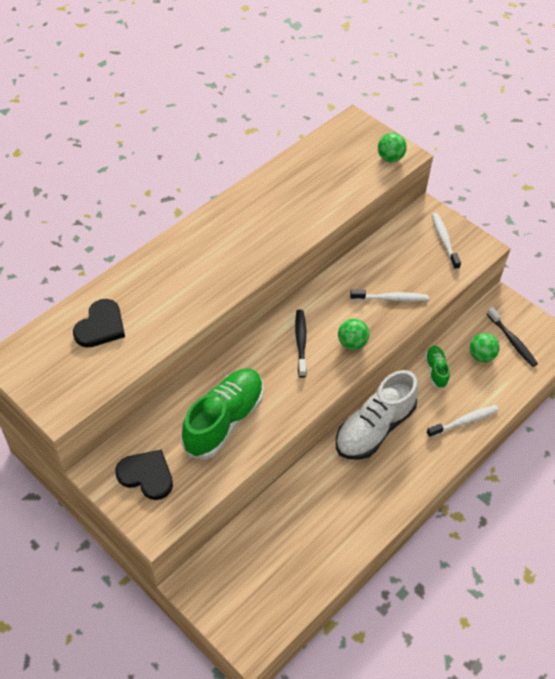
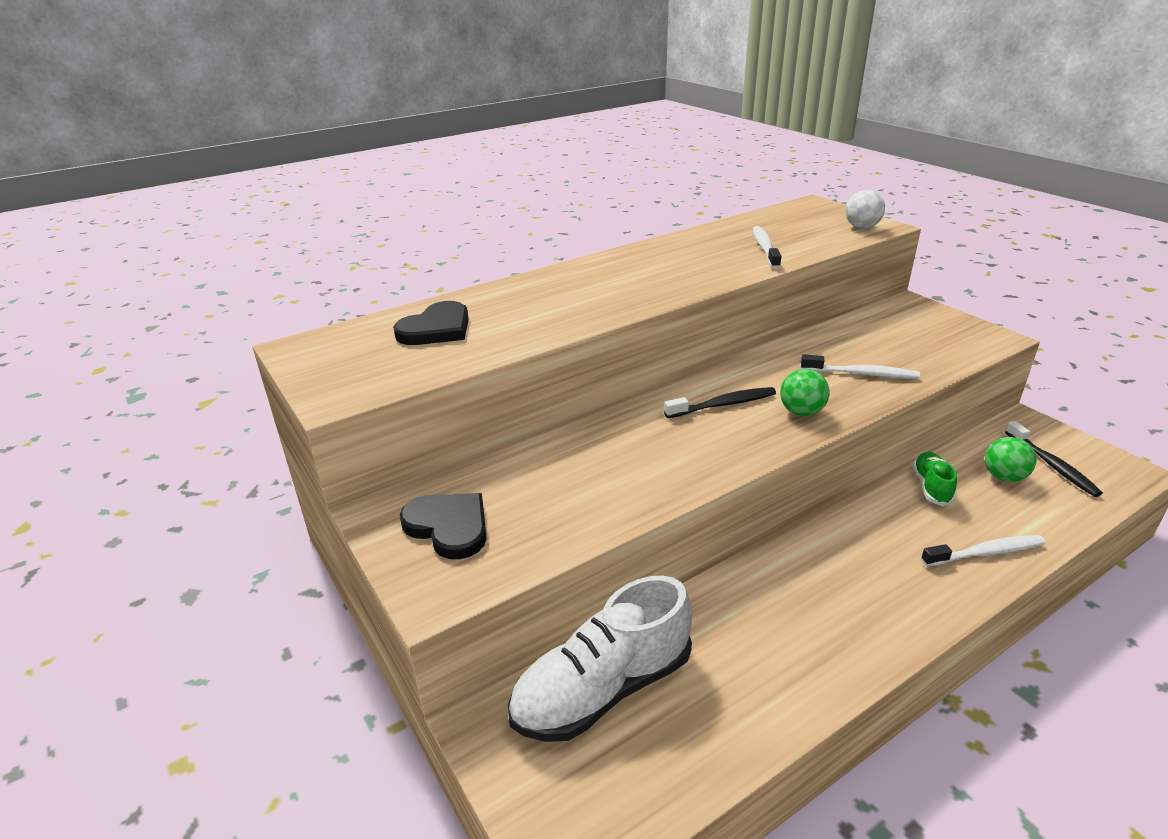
camera: 15 degrees right, 20 degrees down
green shoe [181,368,264,459] -> none
black toothbrush [295,310,307,378] -> black toothbrush turned 60 degrees clockwise [664,387,776,418]
white shoe [336,370,418,460] -> white shoe moved to [508,576,692,742]
green ball [378,133,407,162] -> white ball [845,190,885,229]
white toothbrush [432,213,461,270] -> white toothbrush moved to [753,226,781,269]

